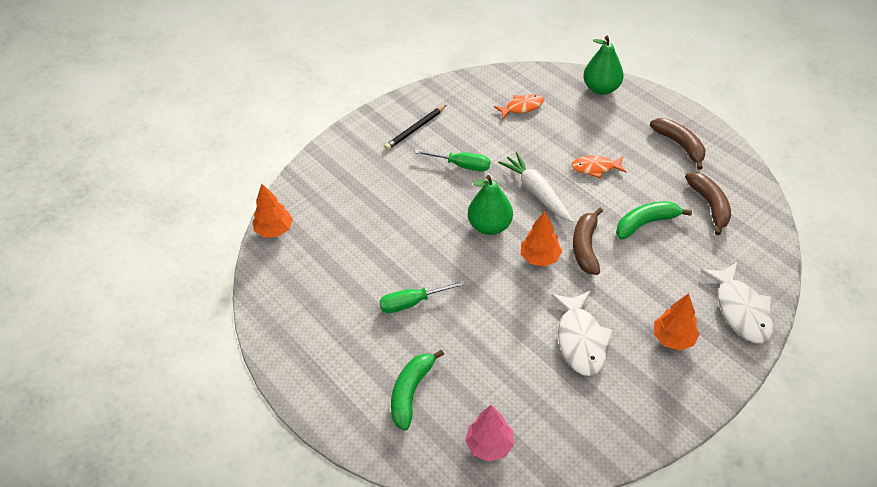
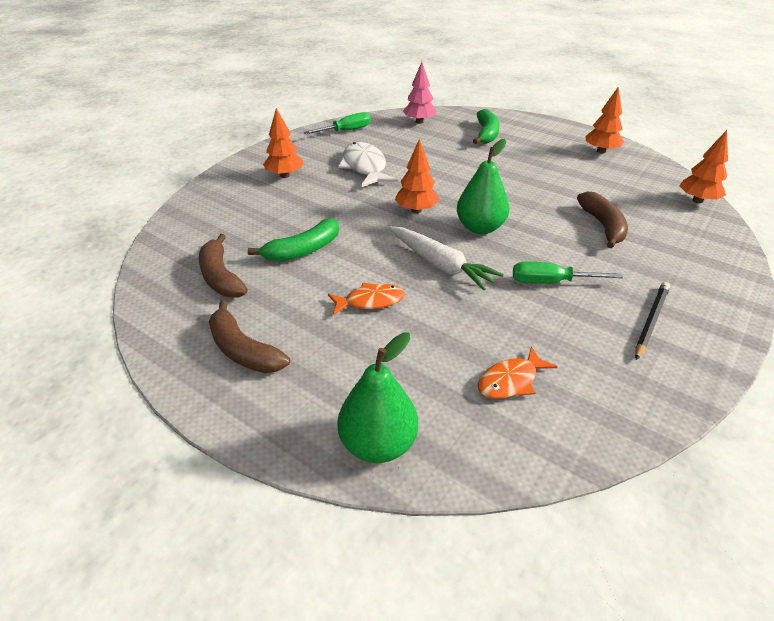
camera: 165 degrees right, 10 degrees down
green screwdriver [379,280,466,313] -> green screwdriver moved to [304,112,371,134]
brown banana [573,208,603,275] -> brown banana moved to [577,191,628,248]
white fish [701,262,773,343] -> none
none -> orange tree [586,86,624,153]

